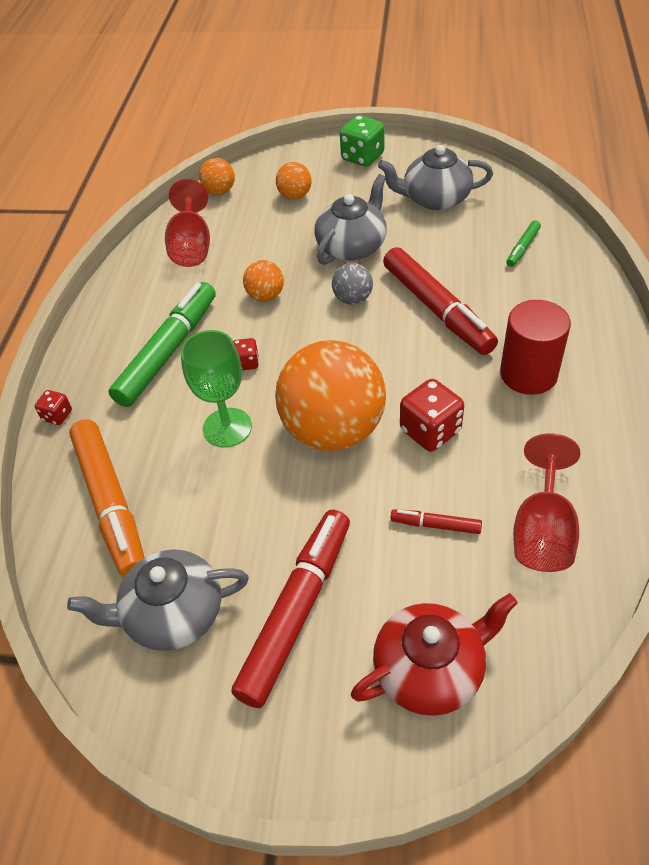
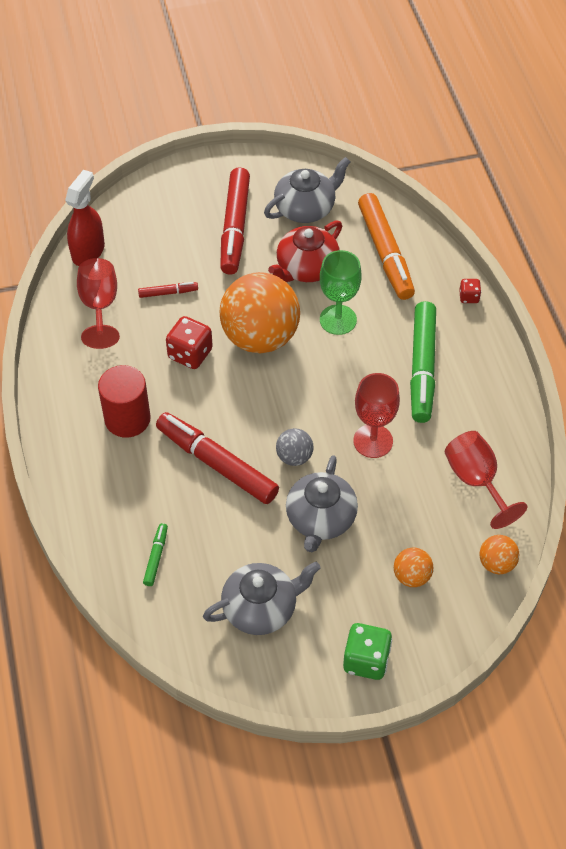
camera: 155 degrees right, 5 degrees up
orange marker [69,419,145,577] -> orange marker turned 150 degrees counterclockwise [358,193,415,300]
red dice [233,338,259,370] -> none
orange ball [243,260,284,301] -> red goblet [353,373,400,458]
red teapot [351,593,518,716] -> red teapot moved to [268,221,342,282]
none -> red spray bottle [65,170,105,266]

